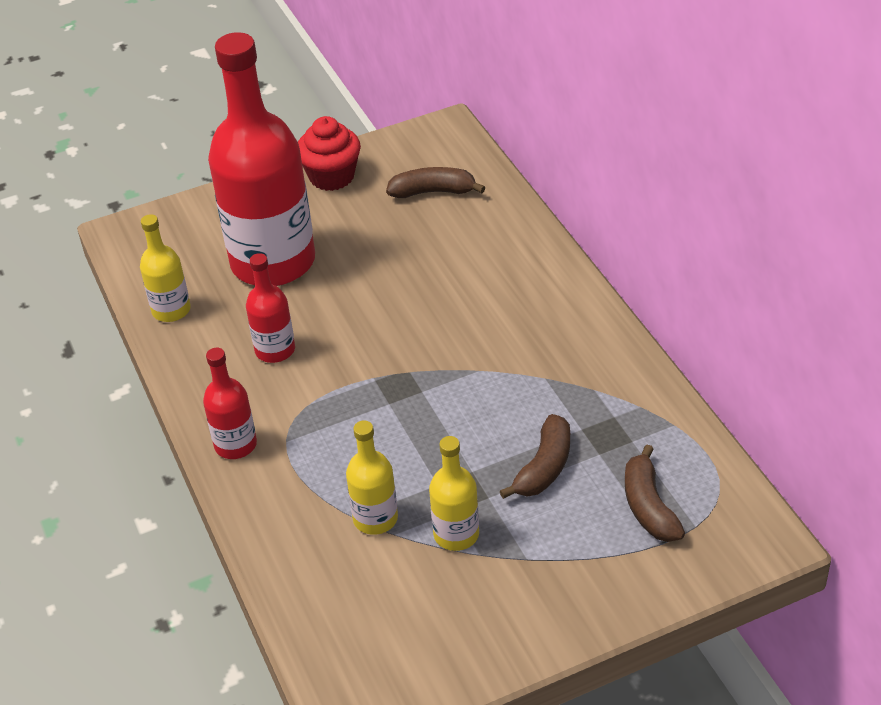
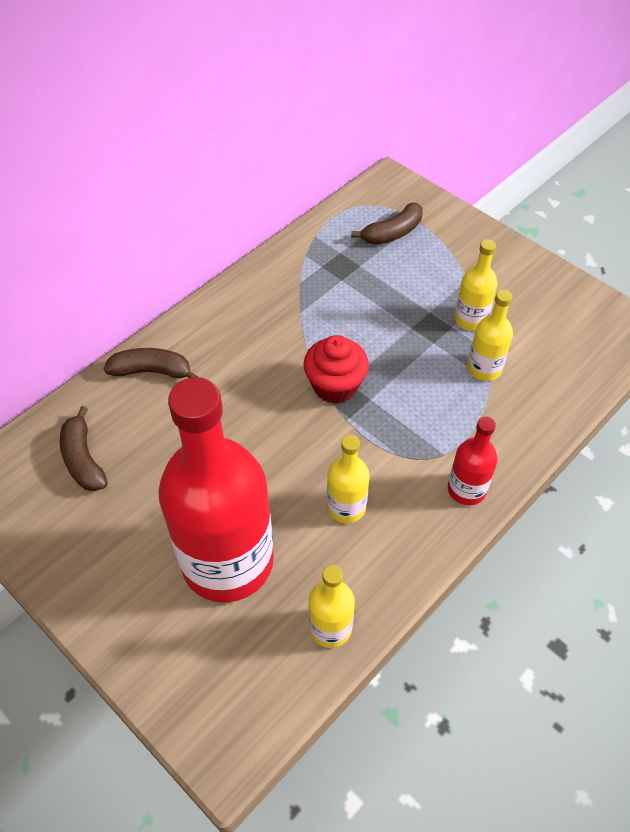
camera: 115 degrees left, 10 degrees up
red bottle [246,253,295,363] -> yellow bottle [327,435,370,523]
red cupcake [298,116,361,191] -> red cupcake moved to [304,335,369,404]
brown banana [500,414,570,499] -> brown banana moved to [104,348,198,378]

